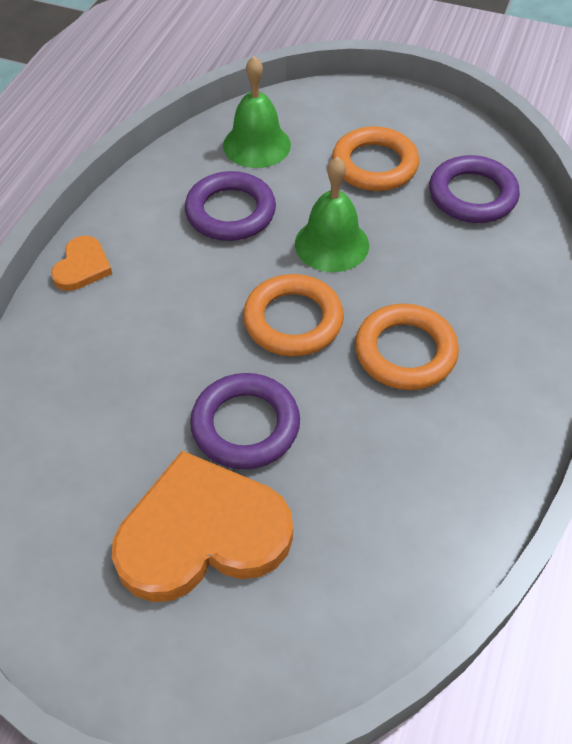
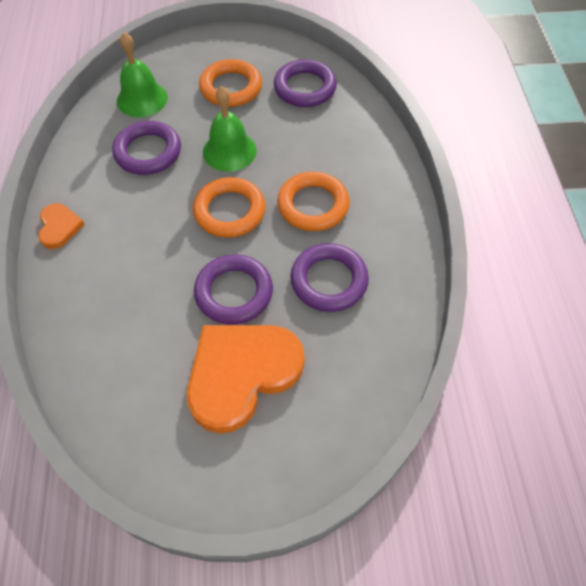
camera: 25 degrees left, 5 degrees up
none -> purple ring [290,243,369,312]

